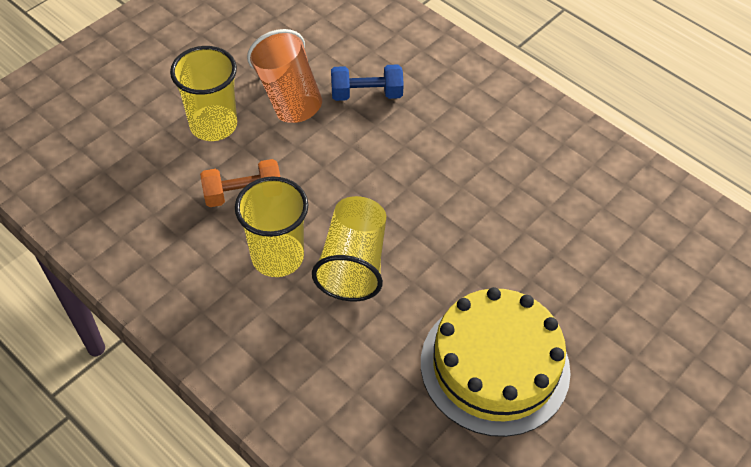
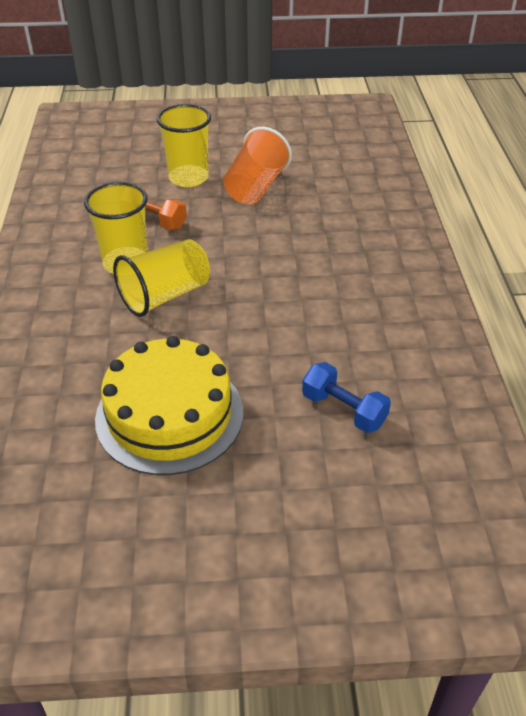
camera: 45 degrees right, 10 degrees down
blue dumbbell [331,64,404,101] -> blue dumbbell moved to [302,362,391,433]

